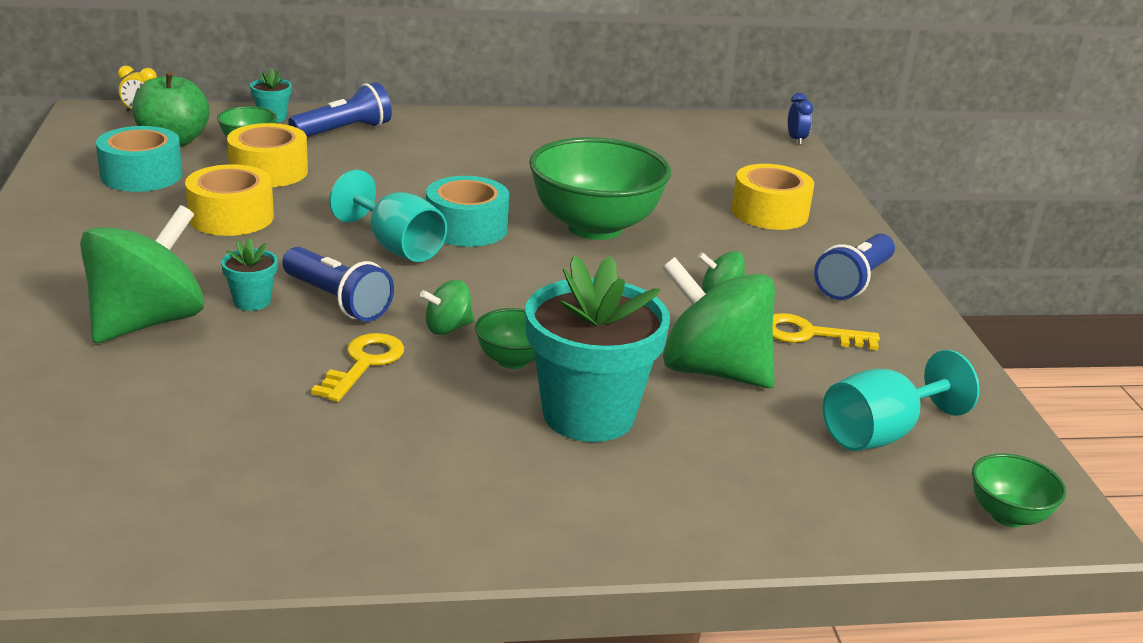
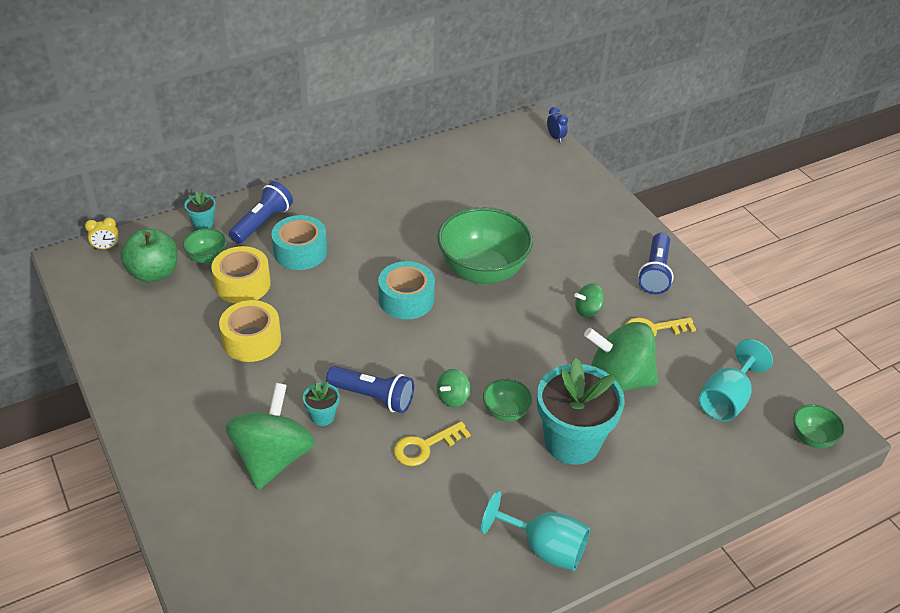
camera: 20 degrees left, 15 degrees up
turquoise tape [96,126,182,192] -> turquoise tape moved to [271,215,327,270]
yellow key [311,333,404,402] -> yellow key turned 120 degrees counterclockwise [394,421,471,466]
turquoise goblet [329,170,447,262] -> turquoise goblet moved to [481,490,590,571]
yellow tape [732,164,814,230] -> none

